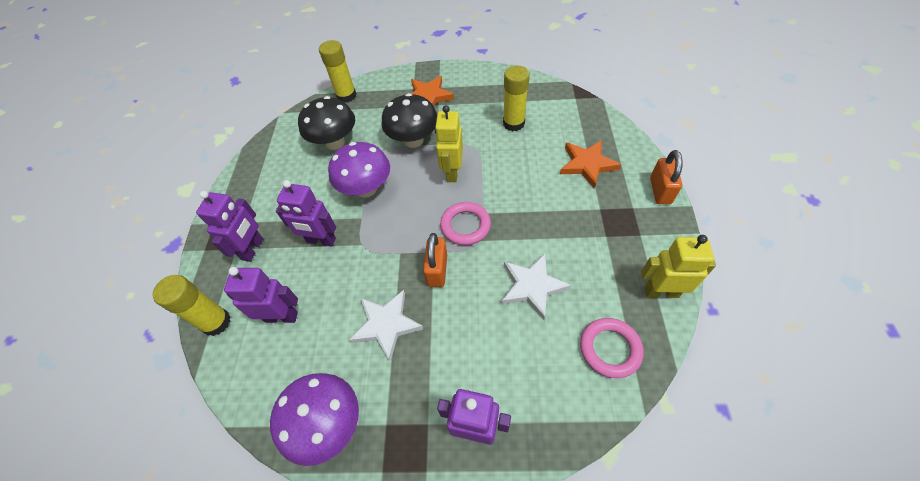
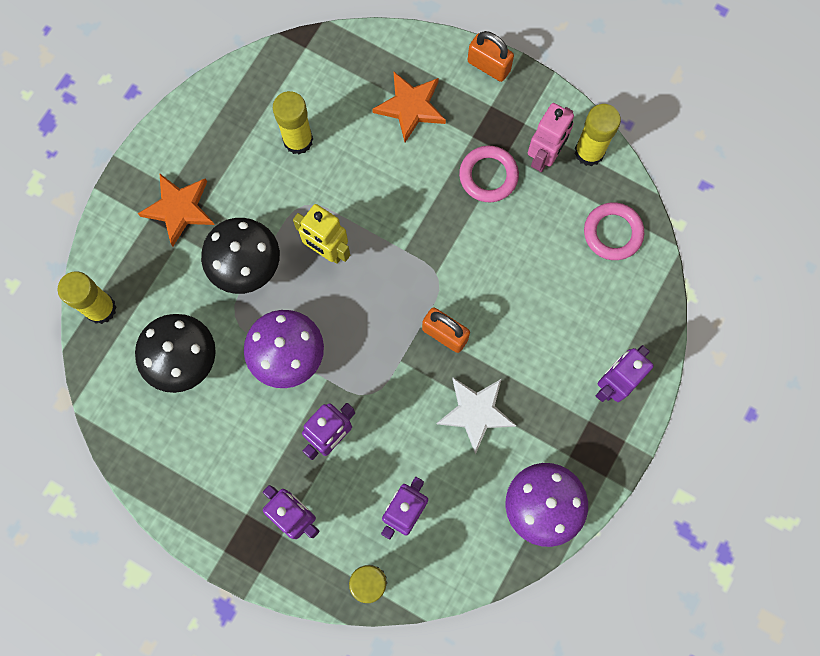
camera: 65 degrees left, 20 degrees up
pink ring [440,202,491,245] -> pink ring moved to [459,146,519,202]
white star [502,253,571,320] -> none
yellow robot [641,235,716,298] -> yellow glue stick [575,104,621,166]
none -> pink robot [528,103,574,172]

